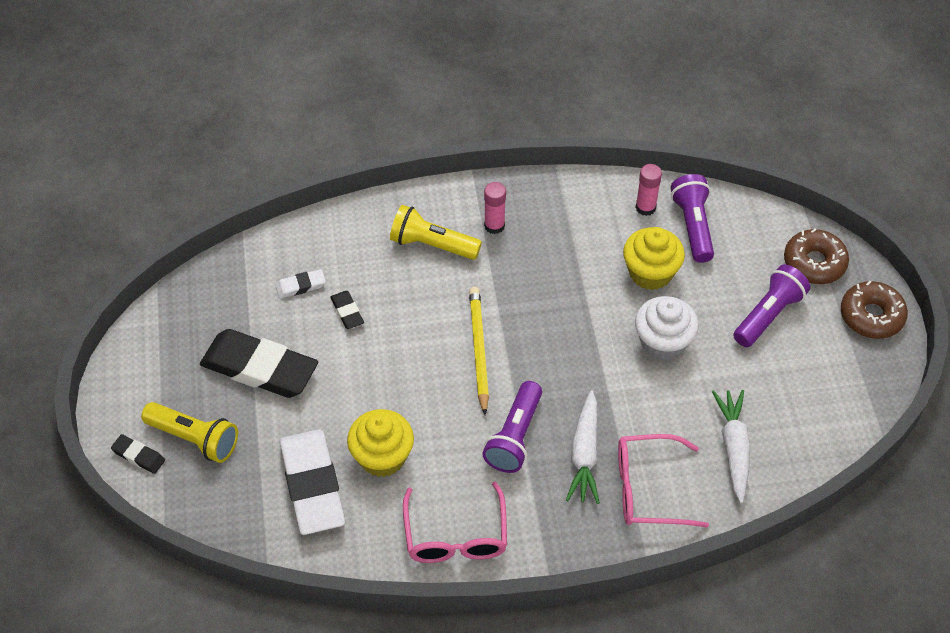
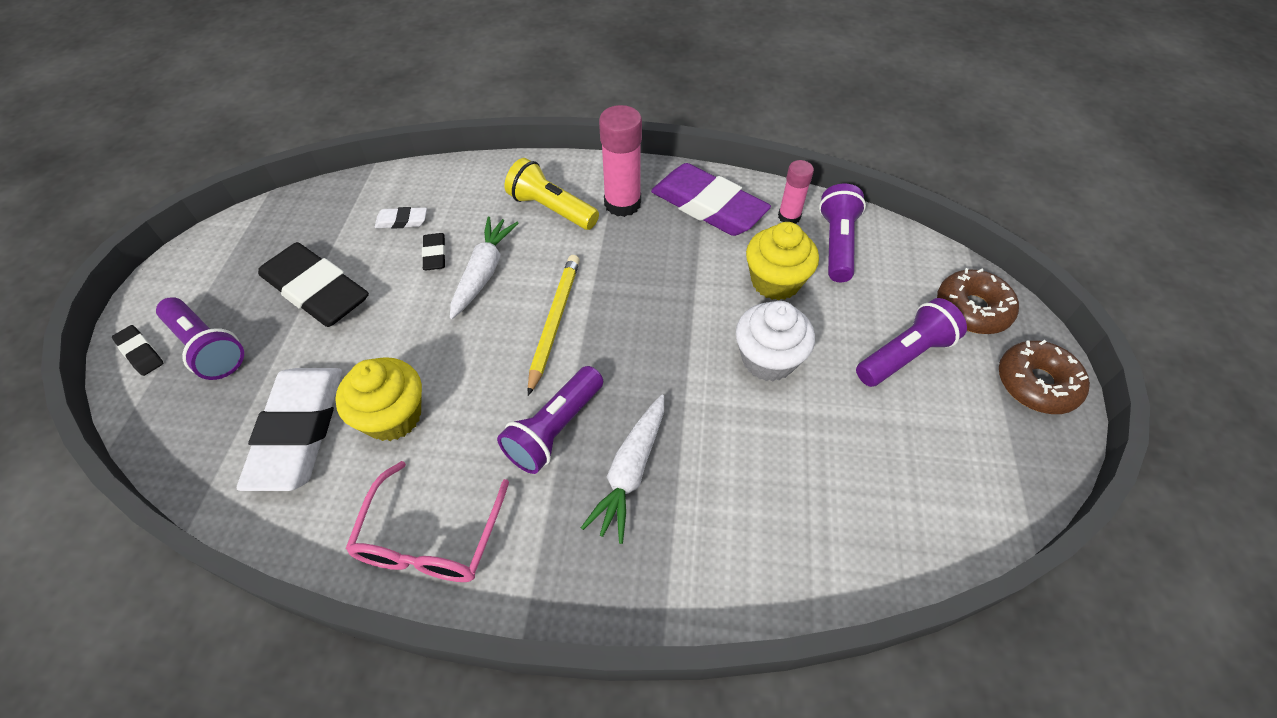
camera: 15 degrees right, 0 degrees up
yellow flashlight [141,402,238,463] -> purple flashlight [156,297,244,380]
pink glue stick [484,182,506,234] -> pink glue stick [599,105,642,217], size x1.66
pink glasses [618,434,709,528] -> none
white carrot [712,390,750,504] -> white carrot moved to [450,217,519,319]
none -> purple eraser [651,163,771,236]

